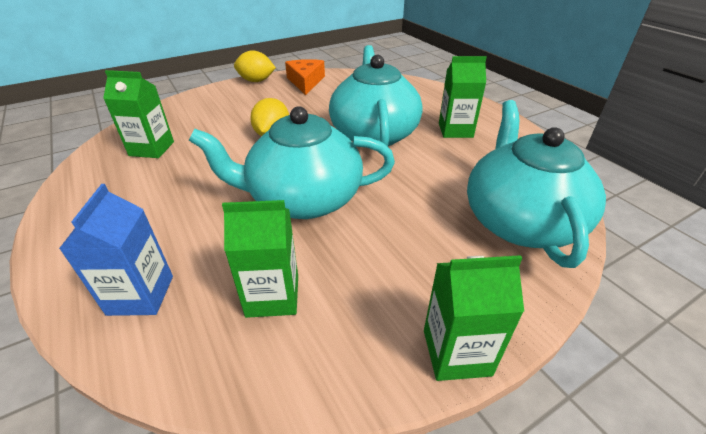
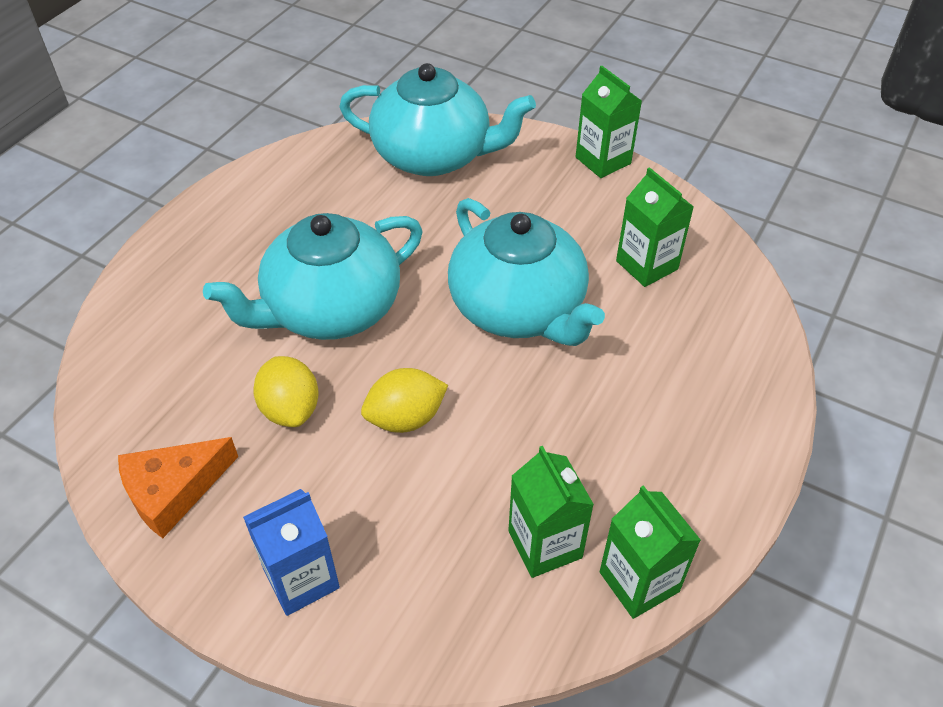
camera: 120 degrees left, 10 degrees up
blue carton [59,184,173,316] -> blue carton moved to [243,489,340,616]
yellow lemon [234,50,276,82] -> yellow lemon moved to [253,356,319,427]
green carton [439,56,487,138] -> green carton moved to [600,485,701,619]
turquoise teapot [467,100,606,268] -> turquoise teapot turned 135 degrees counterclockwise [339,63,536,176]

